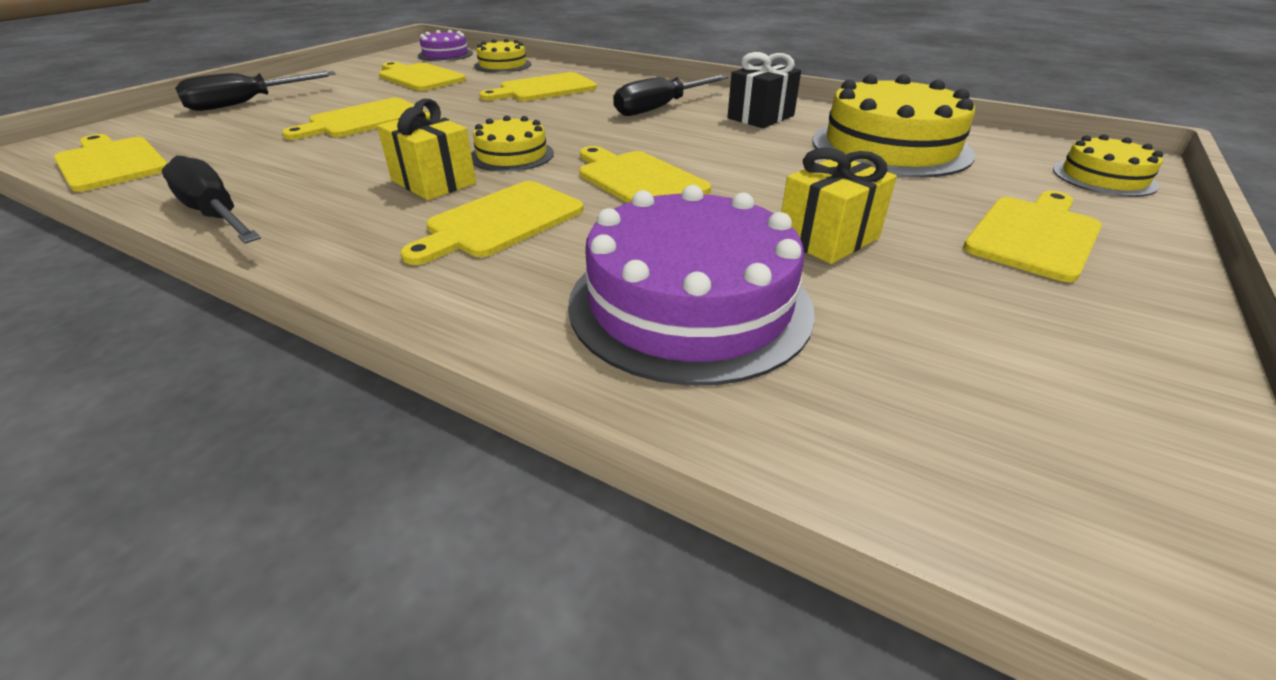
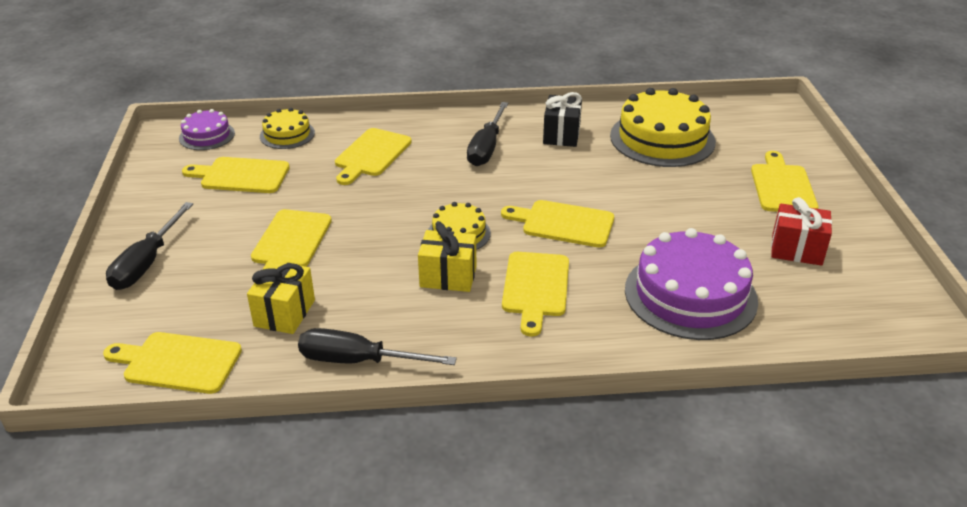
camera: 35 degrees left, 0 degrees up
yellow gift [781,147,897,264] -> yellow gift moved to [247,261,315,334]
yellow cake [1053,134,1163,197] -> none
none -> red gift [771,197,832,266]

